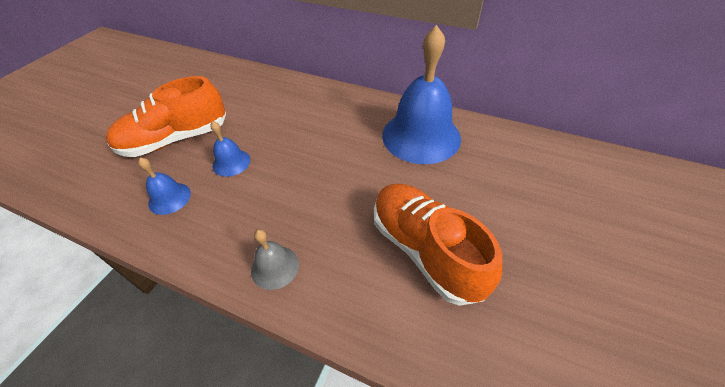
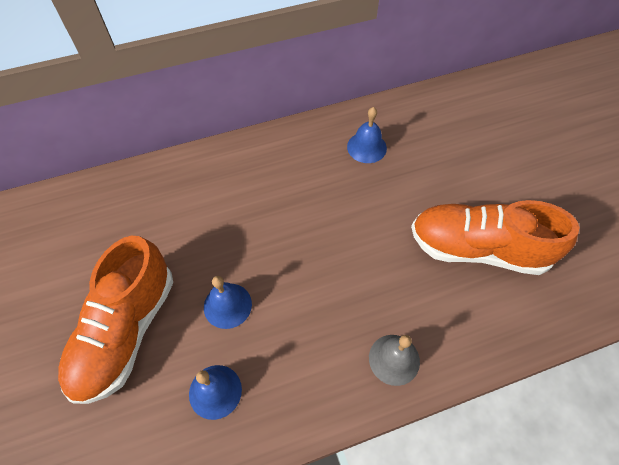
camera: 45 degrees left, 10 degrees up
blue bell [382,25,461,164] -> blue bell [347,107,387,163], size x0.45

